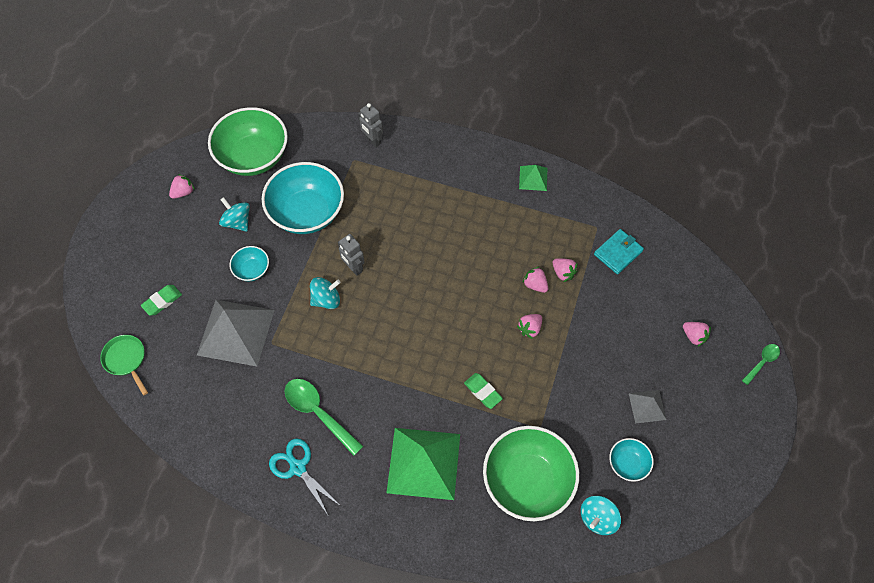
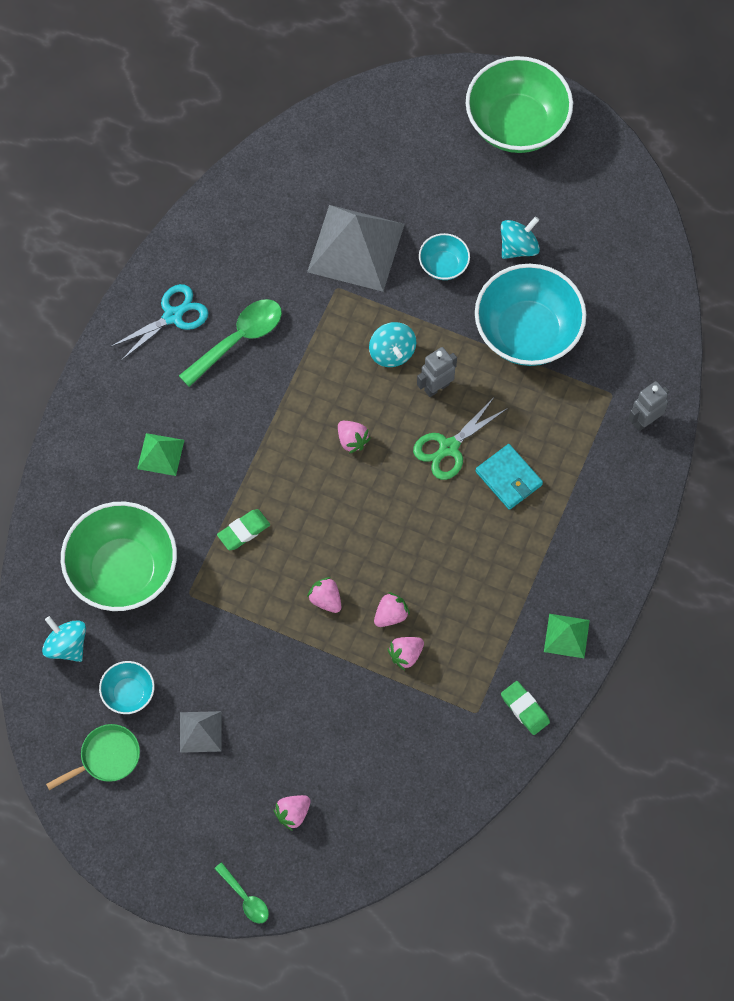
camera: 95 degrees right, 5 degrees up
green pan [100,335,148,395] -> green pan moved to [46,724,140,790]
green eraser [141,285,182,316] -> green eraser moved to [501,681,550,735]
pink strawberry [169,174,195,199] -> pink strawberry moved to [338,421,370,454]
green bowl [208,107,288,176] -> green bowl moved to [466,56,573,153]
green pyramid [387,428,460,500] -> green pyramid [137,433,184,476], size x0.48
turquoise wallet [594,229,644,274] -> turquoise wallet moved to [476,444,543,510]
none -> green scissors [413,396,508,480]

